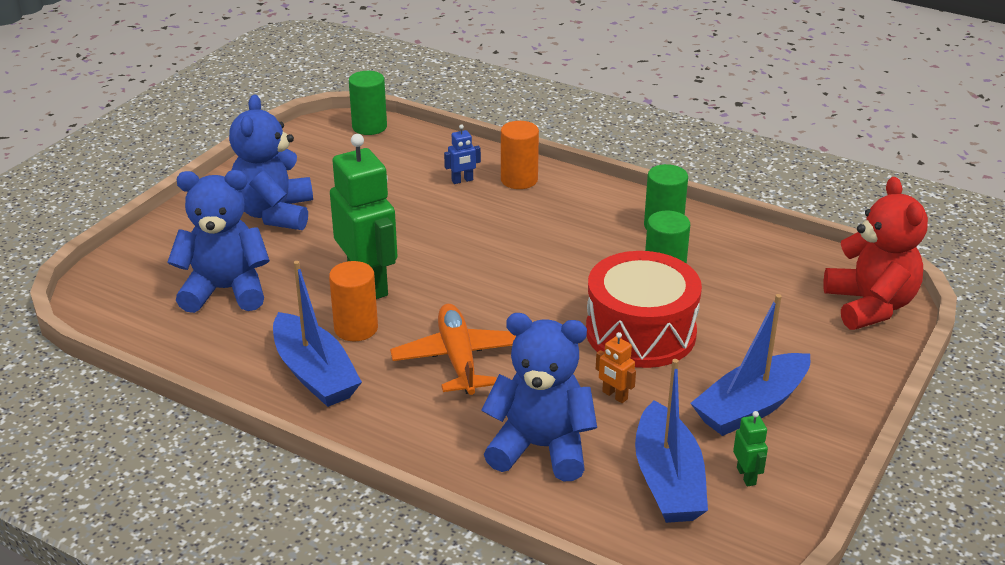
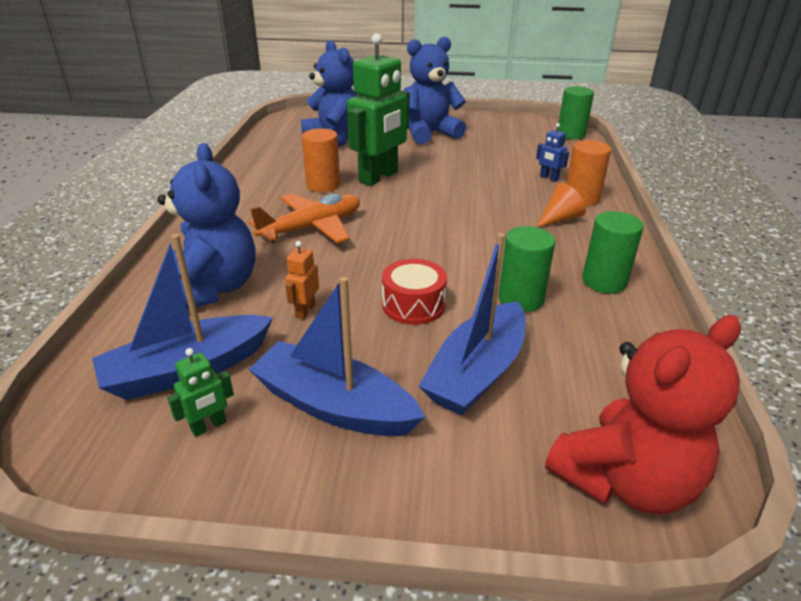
camera: 65 degrees right, 0 degrees up
blue boat [273,261,362,407] -> blue boat moved to [419,233,526,416]
red drum [586,251,702,368] -> red drum [382,259,447,325], size x0.54
none -> orange cone [537,183,586,227]

